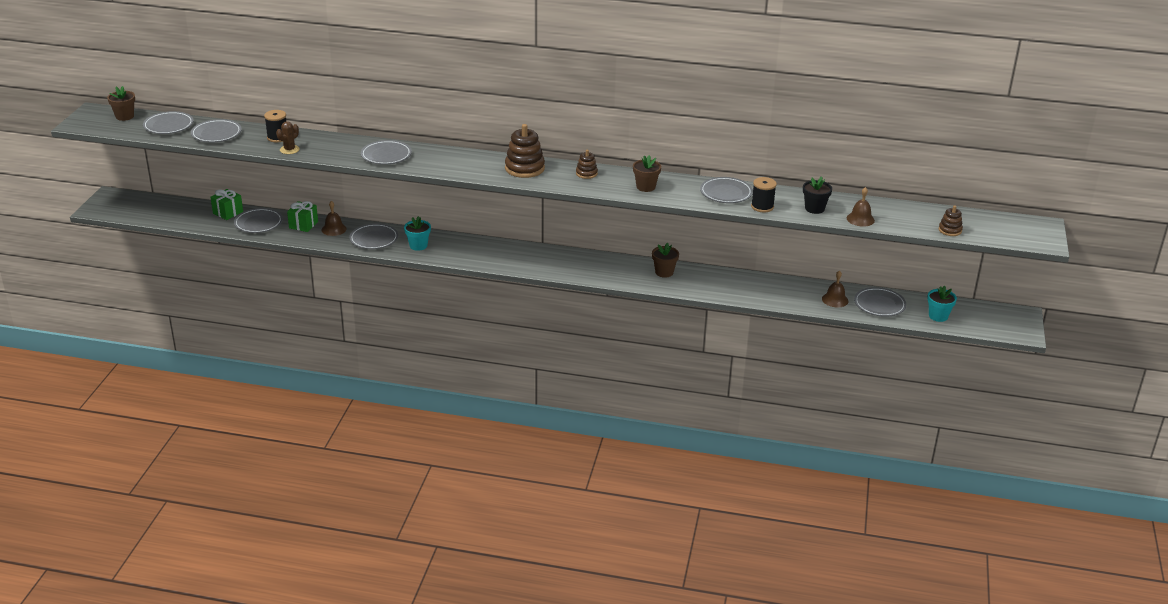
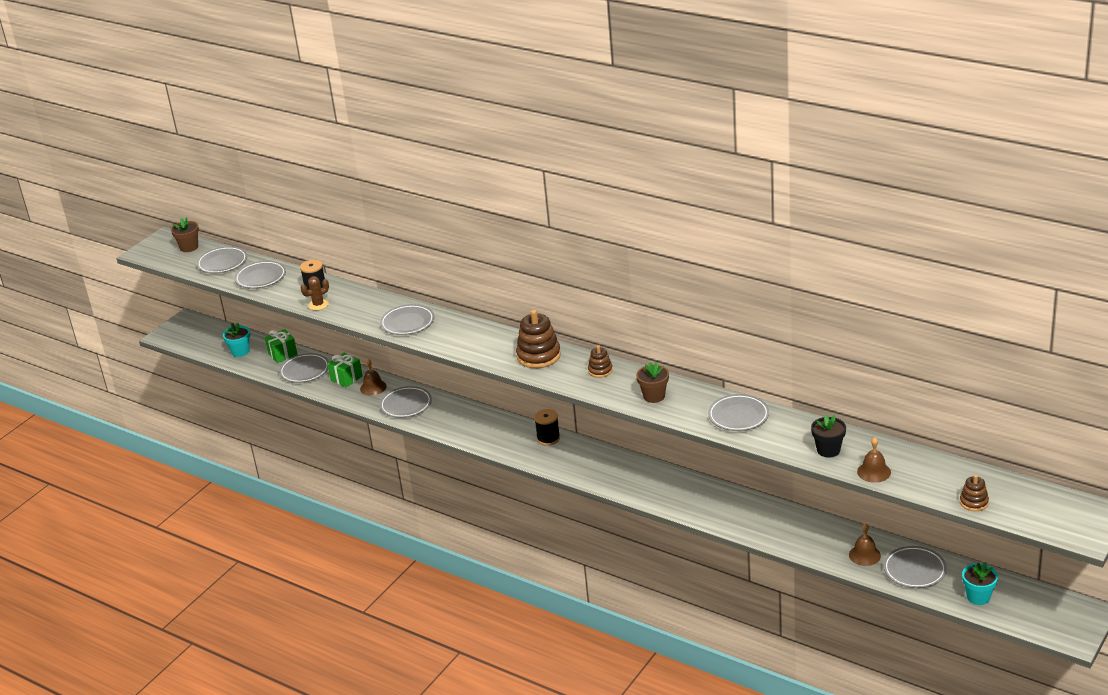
camera: 25 degrees right, 0 degrees up
turquoise flower pot [404,216,431,251] -> turquoise flower pot moved to [223,323,250,357]
brown flower pot [652,242,679,278] -> none
black spool [751,177,777,212] -> black spool moved to [534,409,560,446]

